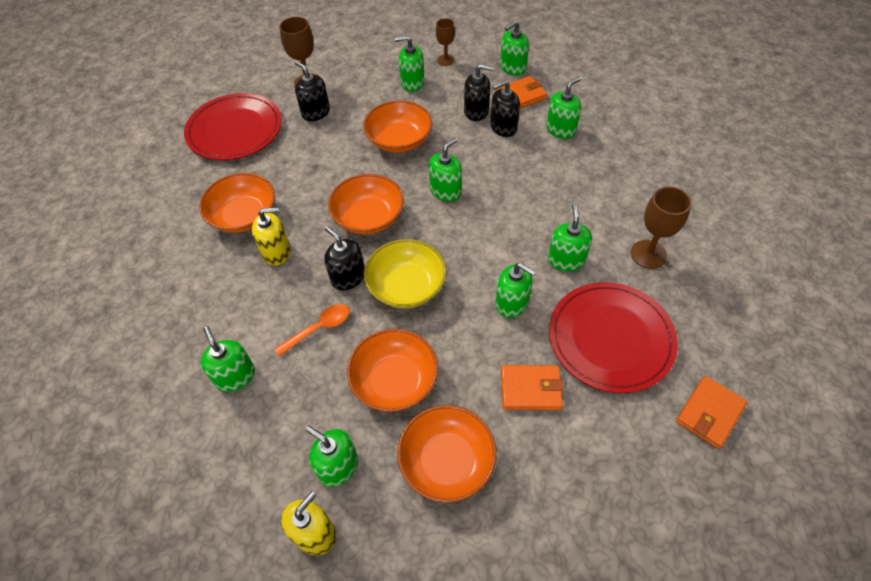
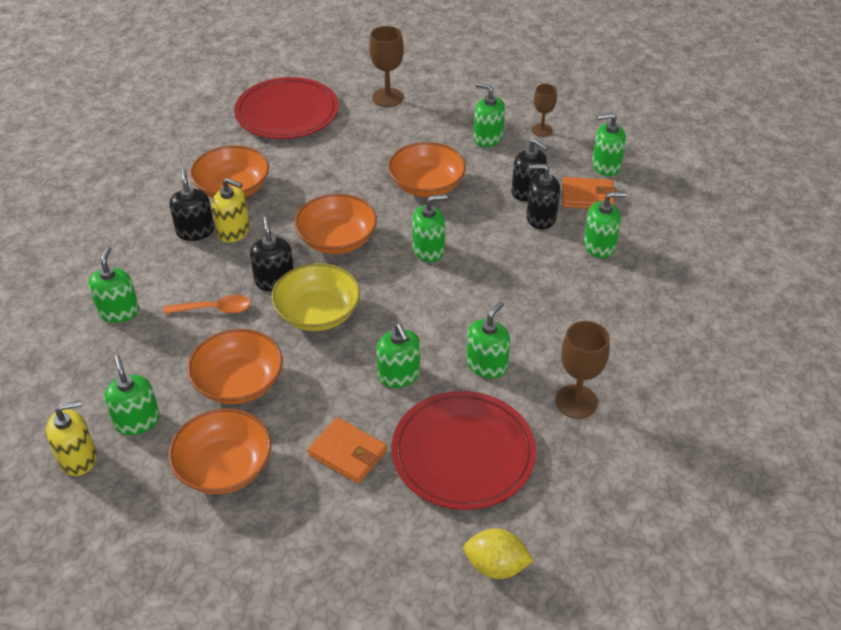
camera: 30 degrees right, 10 degrees down
black soap dispenser [295,61,330,121] -> black soap dispenser moved to [169,169,214,241]
orange wallet [676,376,747,449] -> yellow lemon [463,528,534,579]

